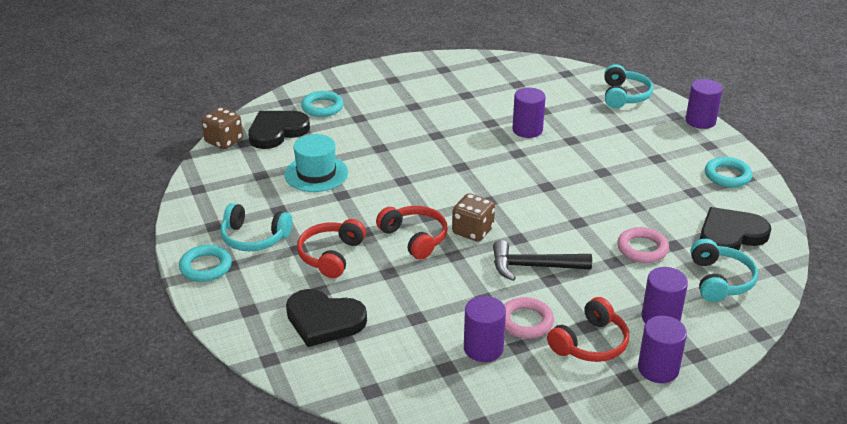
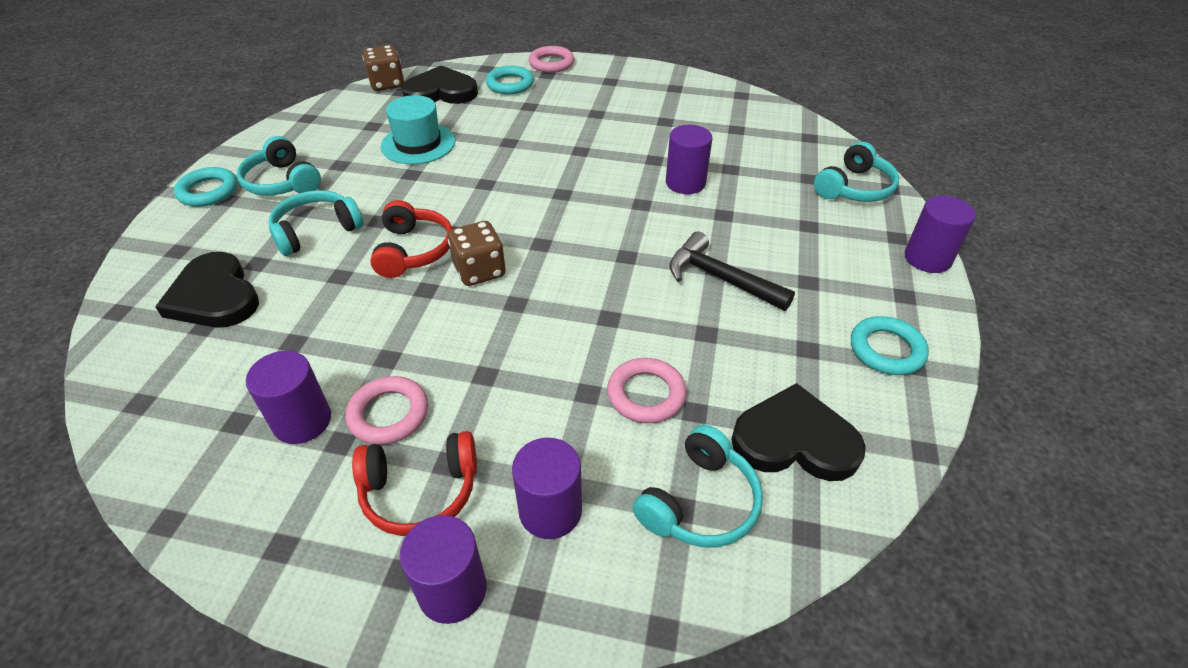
camera: 35 degrees right, 10 degrees up
red headphones [297,219,366,278] -> turquoise headphones [268,190,363,256]
black hammer [493,240,592,281] -> black hammer moved to [669,231,795,311]
none -> pink ring [529,46,574,73]

